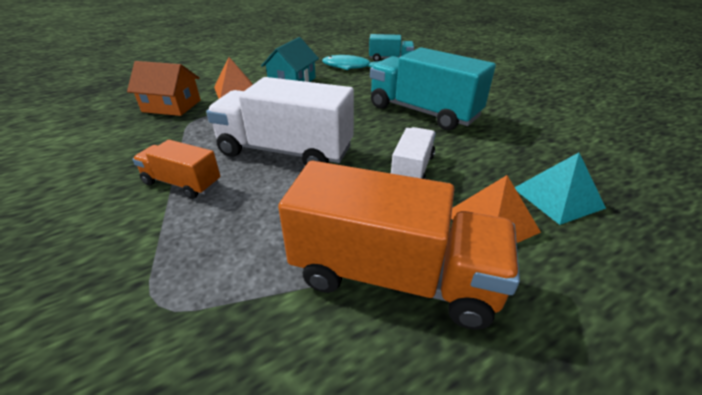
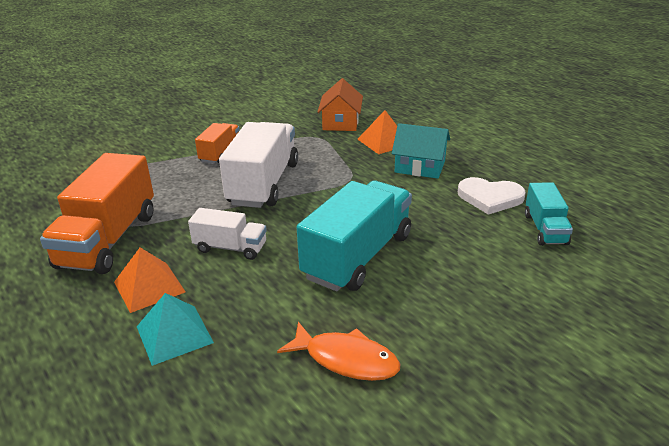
camera: 85 degrees right, 5 degrees down
turquoise fish [322,55,380,70] -> white heart [458,177,526,215]
none -> orange fish [277,322,400,381]

